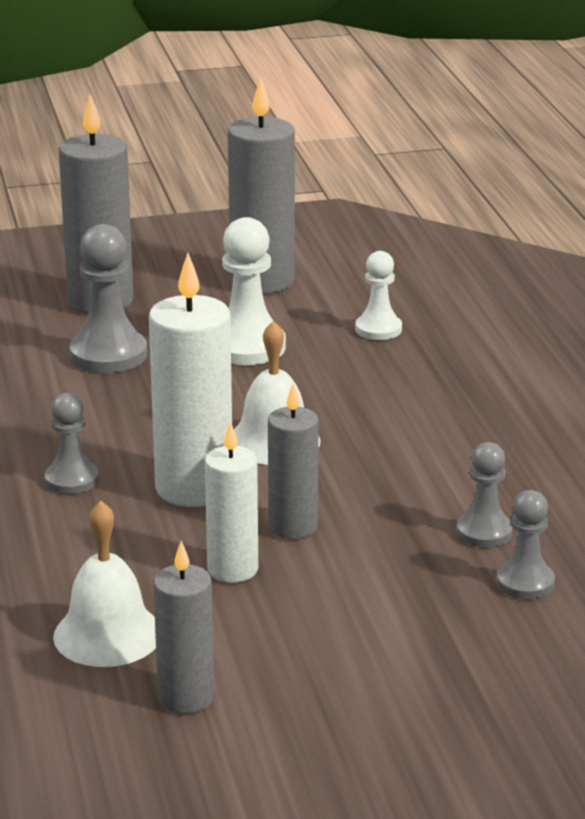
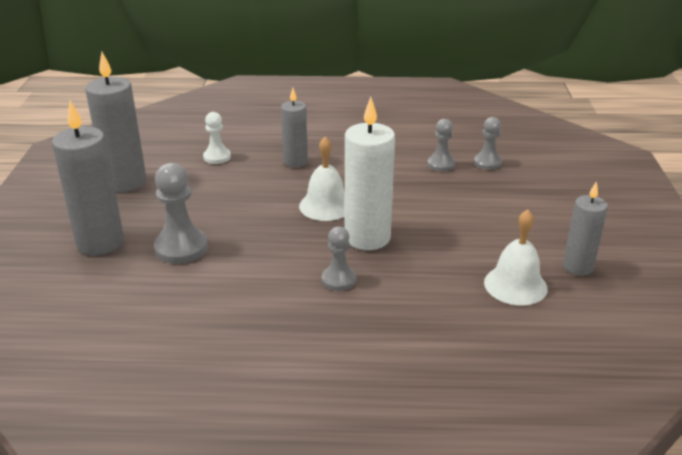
camera: 75 degrees left, 5 degrees up
white candle [205,422,258,583] -> none
white pawn [222,217,286,365] -> none
grey candle [268,383,319,539] -> grey candle moved to [281,88,308,167]

